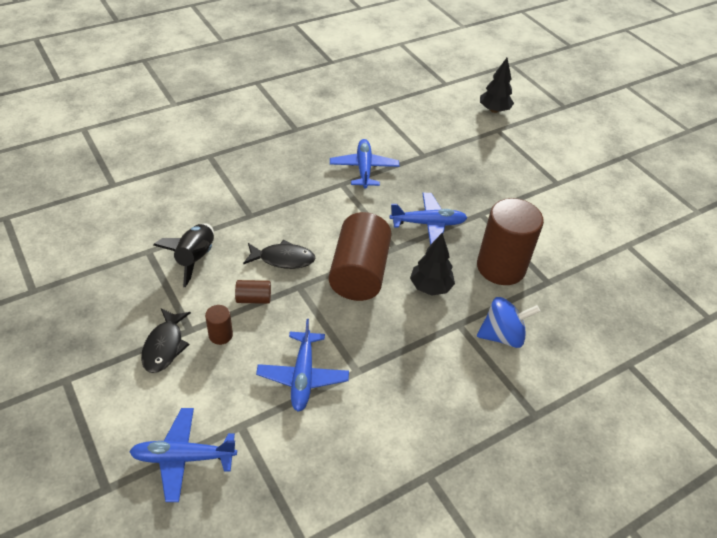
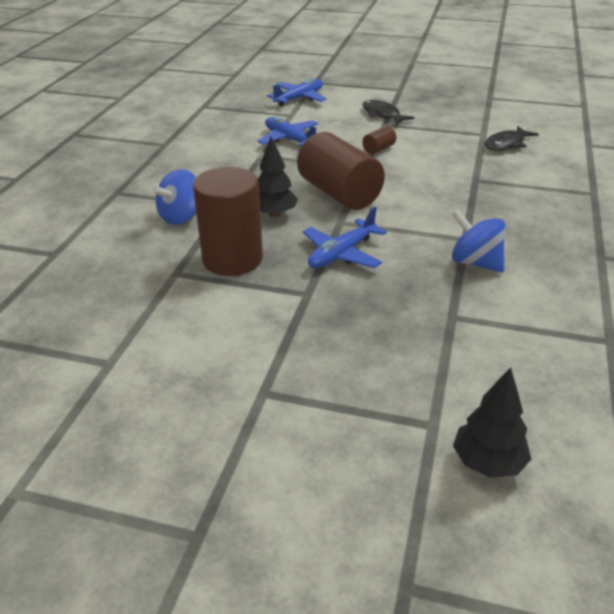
camera: 140 degrees right, 10 degrees down
black rocket [153,224,214,287] -> none
brown cylinder [205,305,233,345] -> none
black fish [243,240,316,269] -> black fish moved to [484,126,539,151]
blue plane [330,139,399,189] -> blue spinning top [452,209,505,273]

